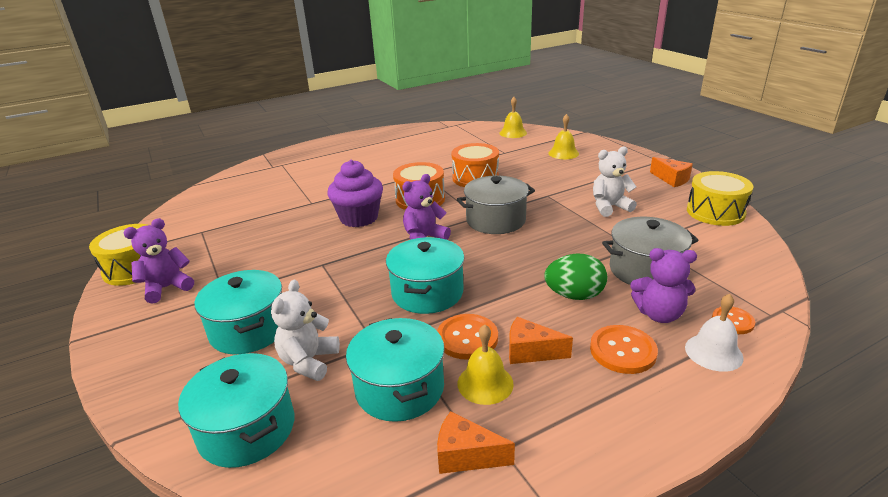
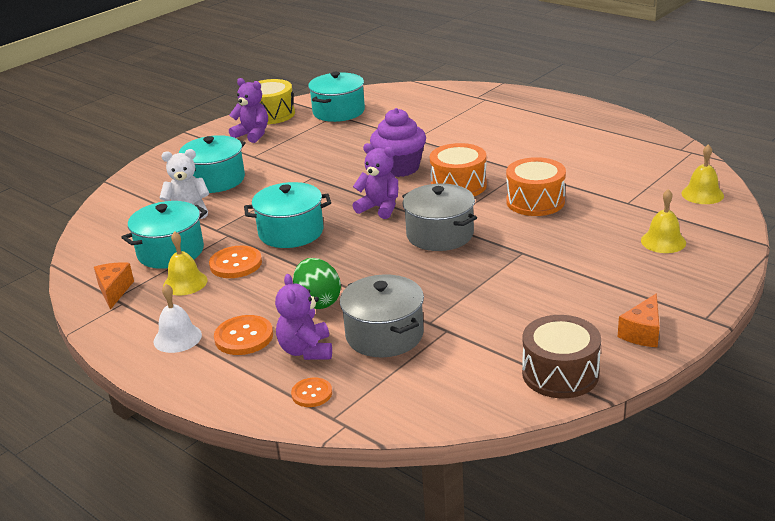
camera: 70 degrees right, 0 degrees up
turquoise pot [178,353,294,468] -> turquoise pot moved to [308,72,365,122]
orange cheese [509,317,573,364] -> none
white teddy bear [593,146,637,217] -> none
white bell [685,294,744,372] -> white bell moved to [153,284,202,353]
yellow drum [687,171,753,226] -> brown drum [522,315,601,398]

